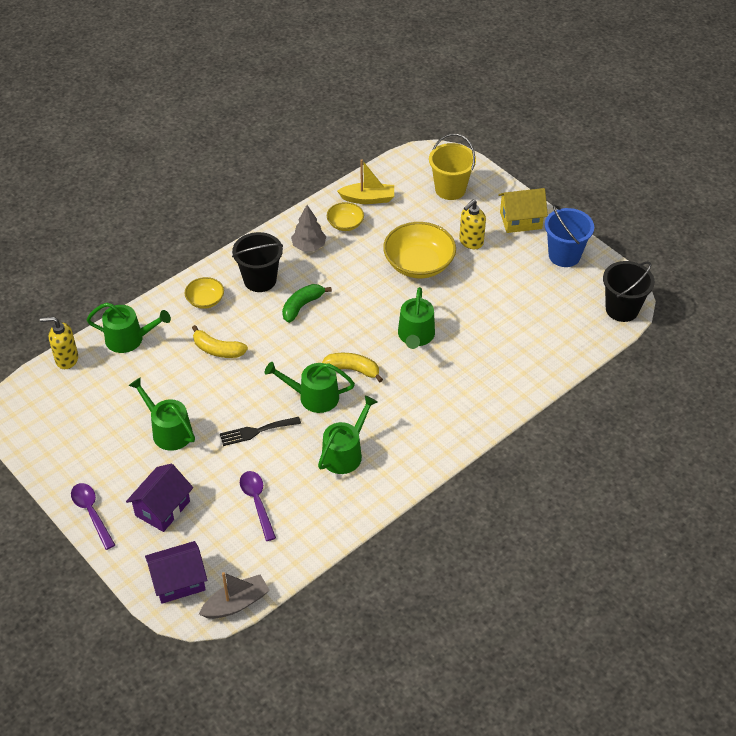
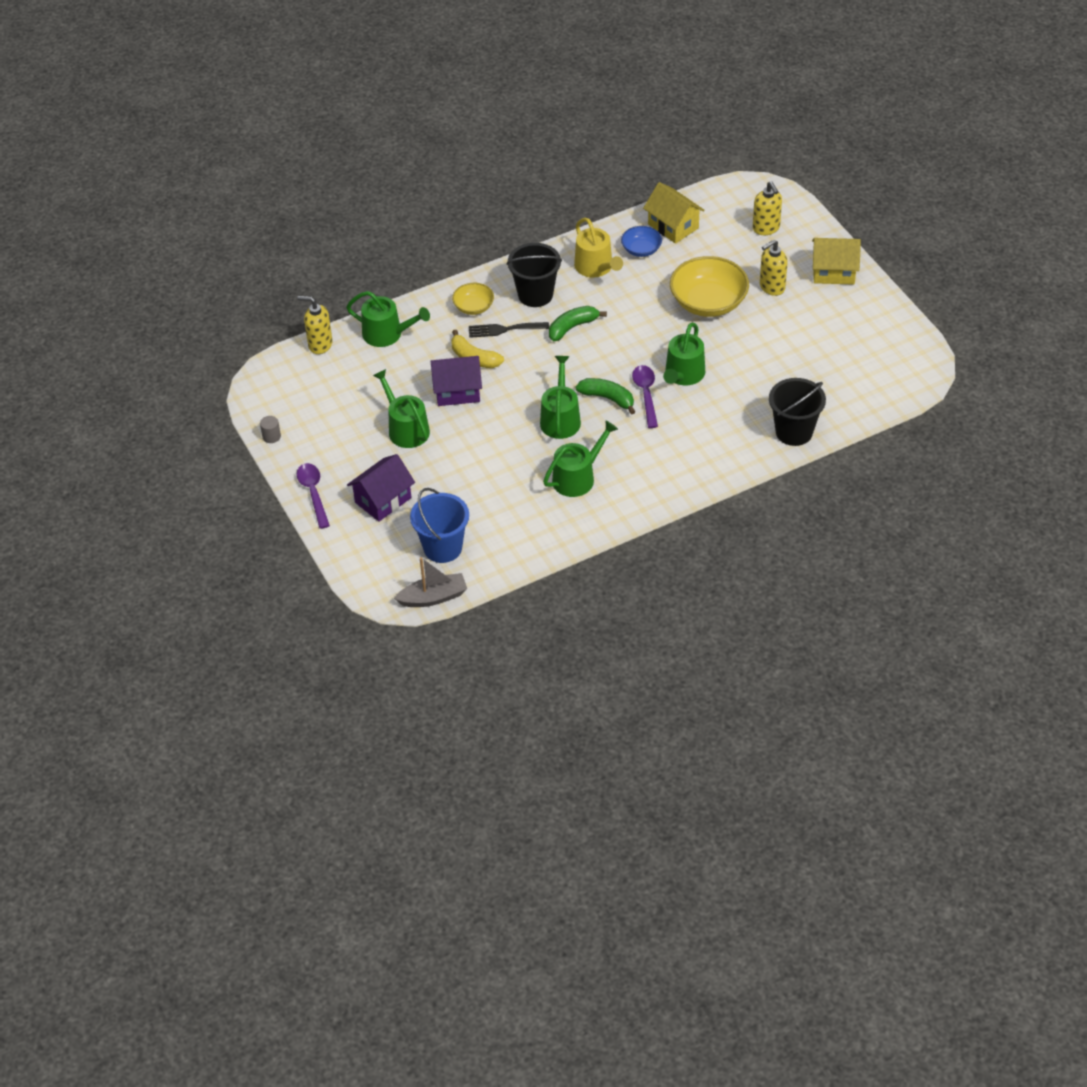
camera: 15 degrees right, 0 degrees up
purple house [145,541,207,604] -> purple house moved to [430,356,482,406]
black fork [220,417,301,446] -> black fork moved to [469,322,549,338]
purple spoon [240,471,276,541] -> purple spoon moved to [632,365,658,428]
green watering can [265,362,355,413] -> green watering can turned 75 degrees clockwise [540,356,581,439]
grey tree [291,205,326,251] -> yellow watering can [574,218,623,278]
yellow banana [322,353,383,382] -> green banana [576,378,635,415]
yellow bowl [327,202,364,231] -> blue bowl [621,226,662,257]
yellow boat [337,159,394,204] -> yellow house [643,182,705,244]
yellow bucket [429,134,476,200] -> yellow soap dispenser [753,181,782,235]
blue bucket [545,205,594,267] -> blue bucket moved to [410,488,469,563]
black bucket [603,261,655,322] -> black bucket moved to [769,378,826,446]
none -> grey cylinder [260,416,281,443]

